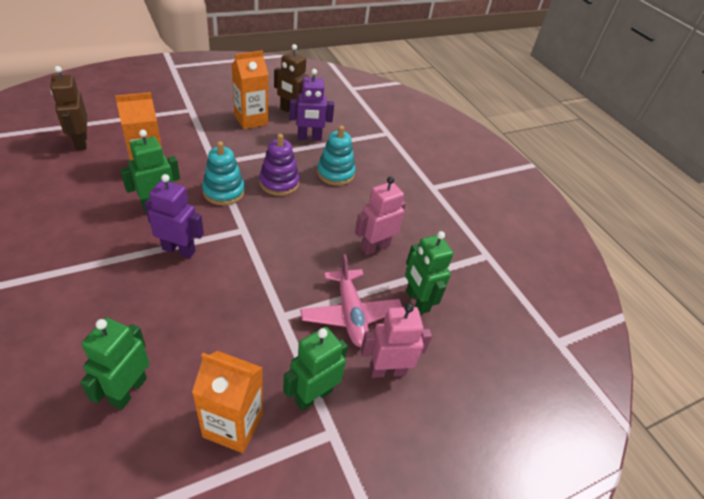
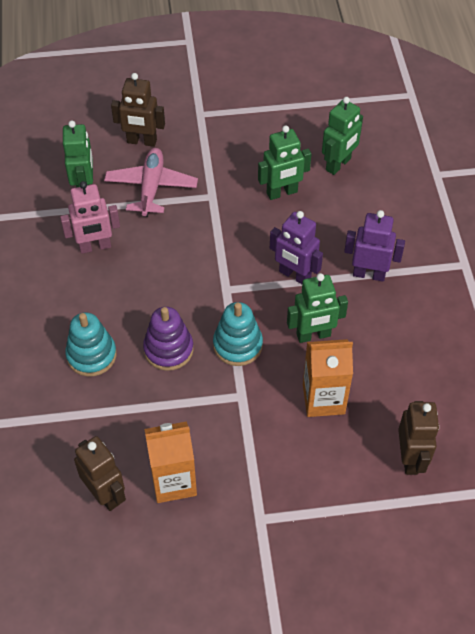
camera: 155 degrees left, 10 degrees up
orange carton [192,351,263,453] -> none
green robot [283,327,348,411] -> green robot moved to [258,125,311,200]
purple robot [289,69,334,141] -> purple robot moved to [344,210,405,282]
pink robot [361,303,432,378] -> brown robot [111,73,165,147]

